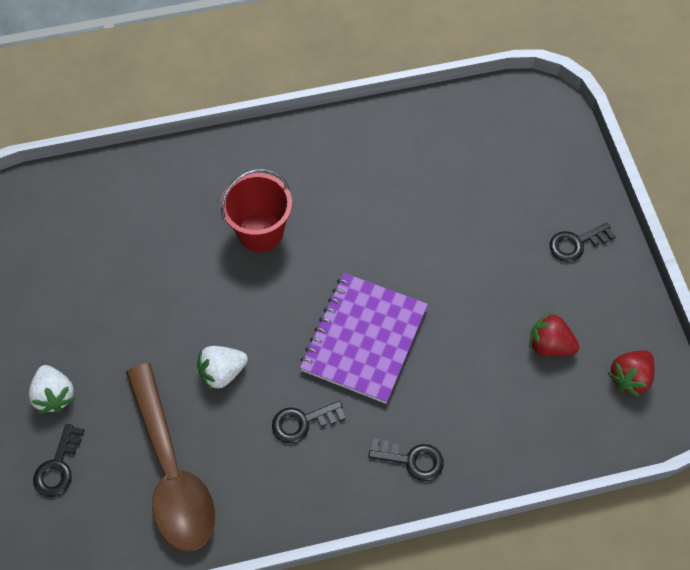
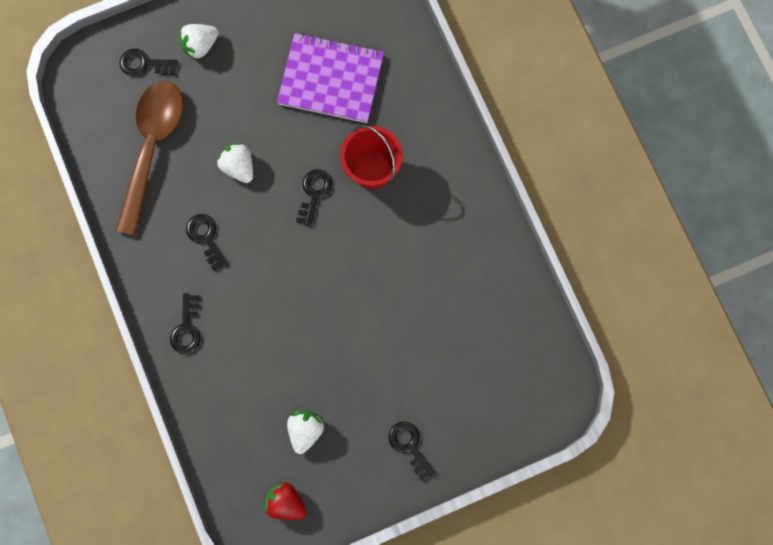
camera: 80 degrees right, 15 degrees up
brown spoon [126,363,215,552] -> brown spoon turned 135 degrees clockwise [116,81,183,236]
purple notebook [300,273,428,404] -> purple notebook moved to [277,33,384,123]
red strawberry [529,312,579,356] -> white strawberry [287,410,324,454]
none -> black key [296,169,332,227]

